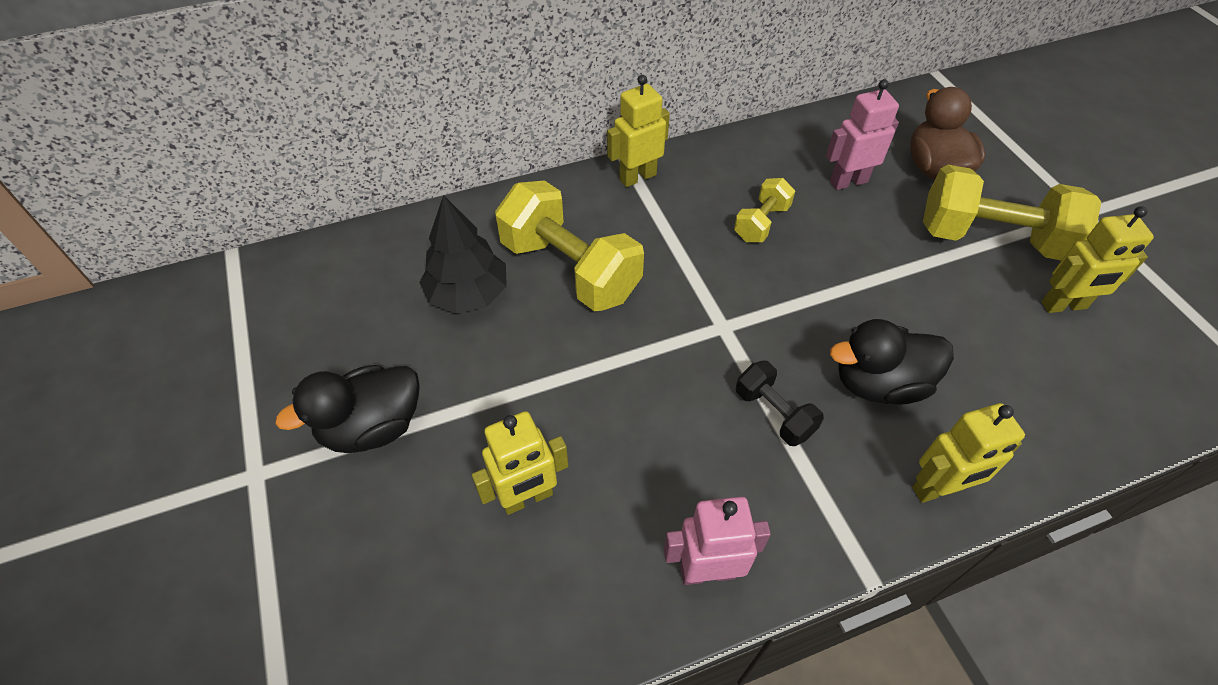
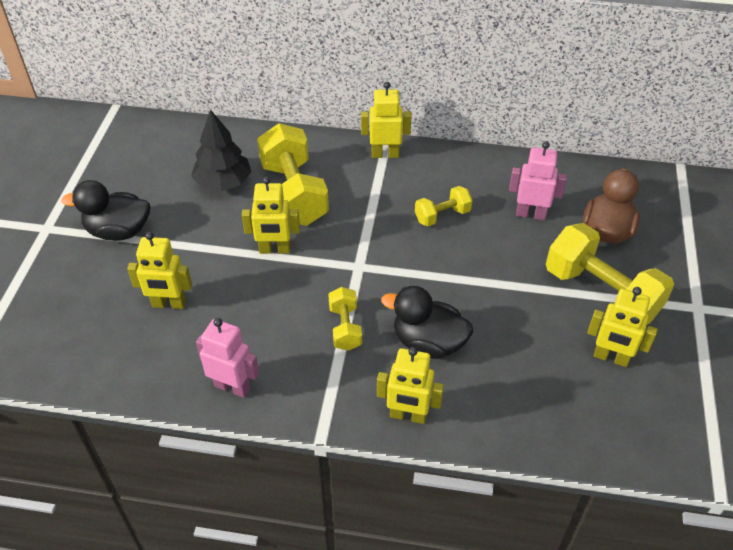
camera: 30 degrees right, 5 degrees down
black dumbbell [736,361,824,446] -> yellow dumbbell [328,287,362,351]
none -> yellow robot [242,177,300,254]

